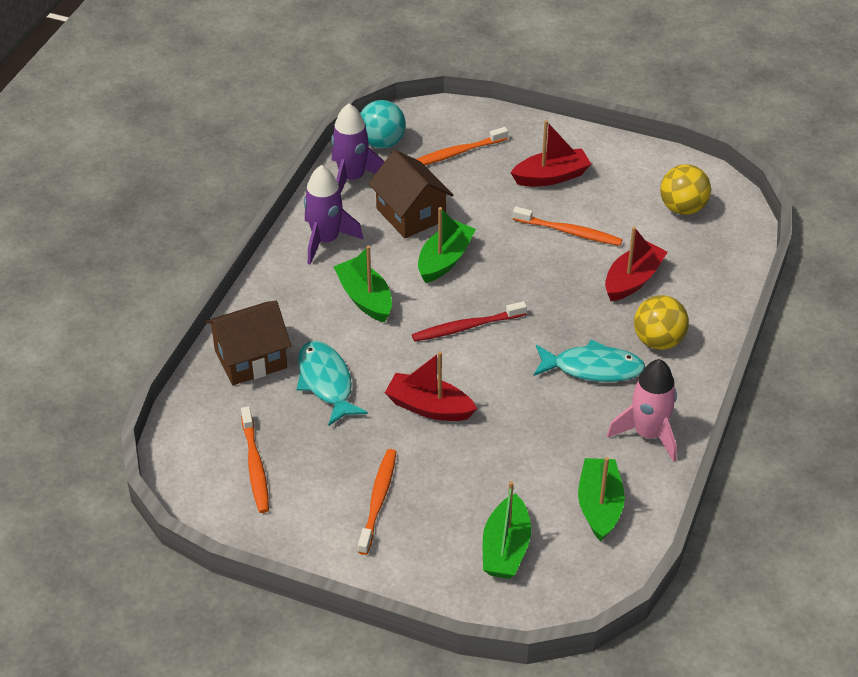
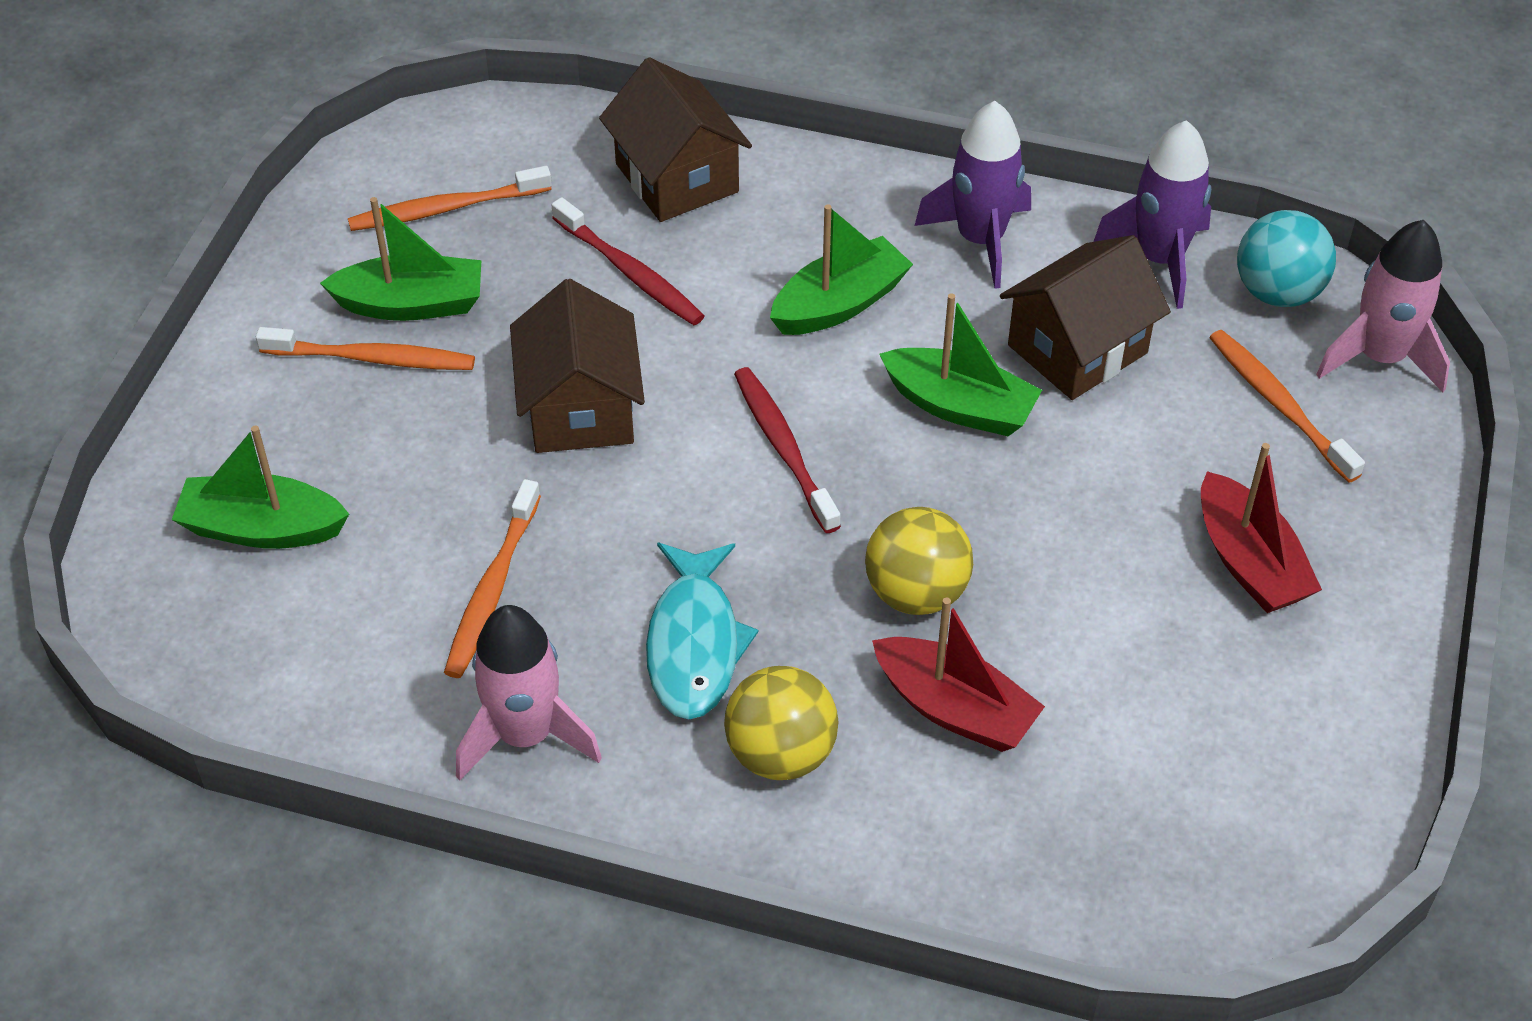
camera: 85 degrees right, 5 degrees up
turquoise fish [297,341,368,426] -> red toothbrush [552,197,704,325]
red boat [385,351,477,421] -> brown house [510,279,645,453]
orange toothbrush [513,207,623,246] -> orange toothbrush moved to [444,479,541,678]
green boat [578,457,625,541] -> green boat moved to [320,197,481,321]
yellow ball [660,164,711,215] -> yellow ball moved to [865,507,973,615]
none -> pink rocket [1316,220,1450,392]

